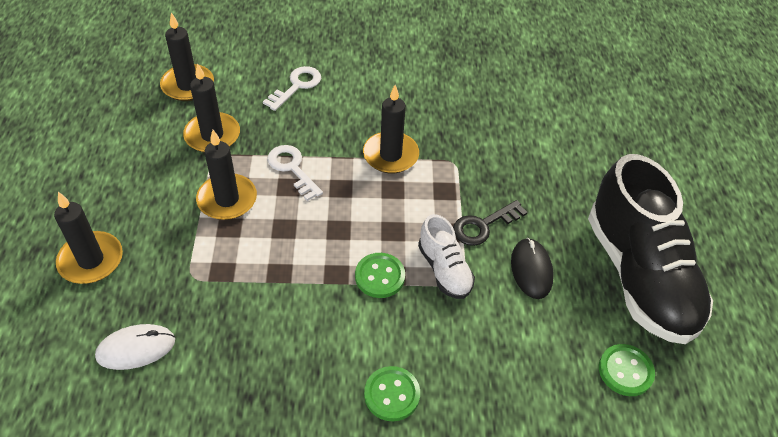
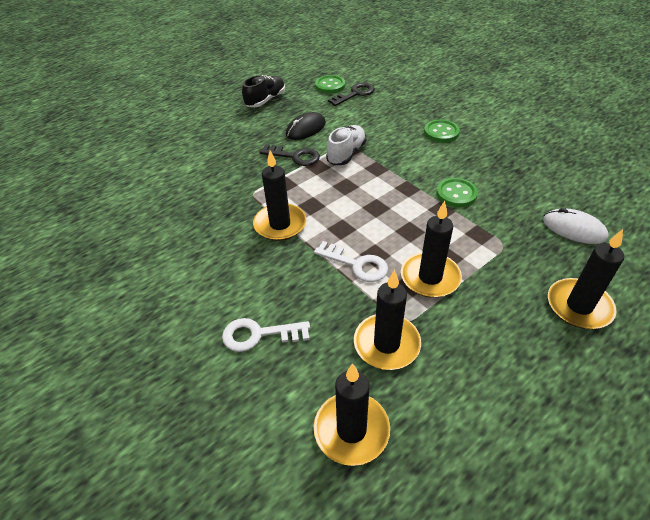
camera: 125 degrees left, 5 degrees down
white key [267,145,323,201] -> white key turned 75 degrees counterclockwise [314,241,388,282]
green button [355,253,405,298] -> green button moved to [436,178,478,207]
black shoe [588,154,713,344] -> black shoe [242,75,285,107], size x0.47
none -> black key [328,83,375,106]

